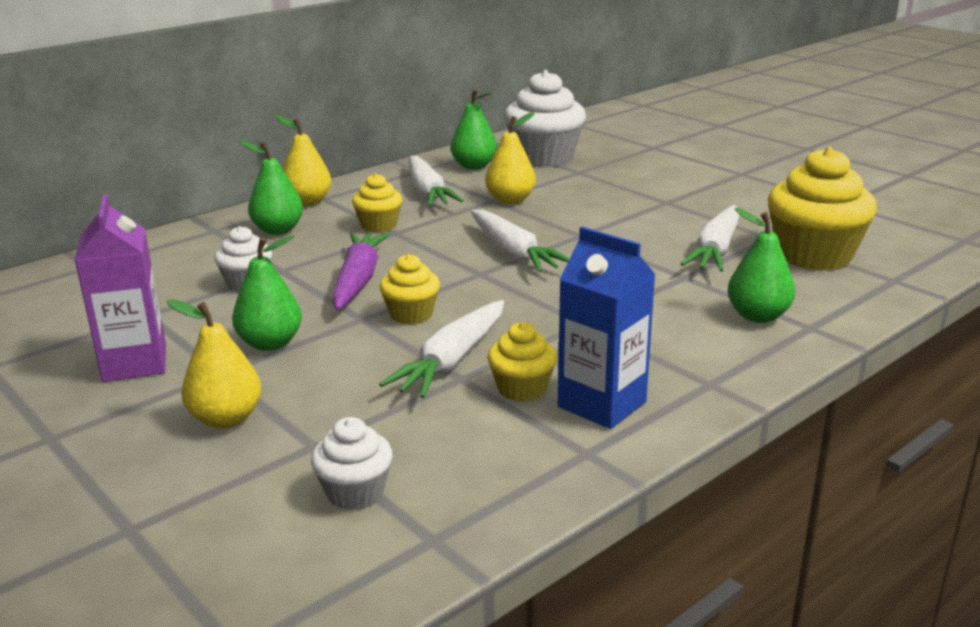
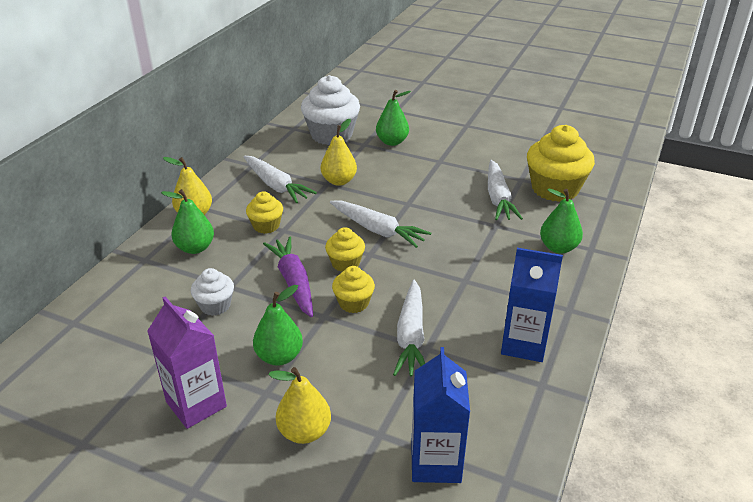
camera: 25 degrees left, 10 degrees up
white cupcake [311,417,393,510] -> blue carton [411,347,470,483]
green pear [451,89,497,169] -> green pear moved to [376,90,411,146]
yellow cupcake [488,322,557,402] -> yellow cupcake moved to [325,227,365,272]

